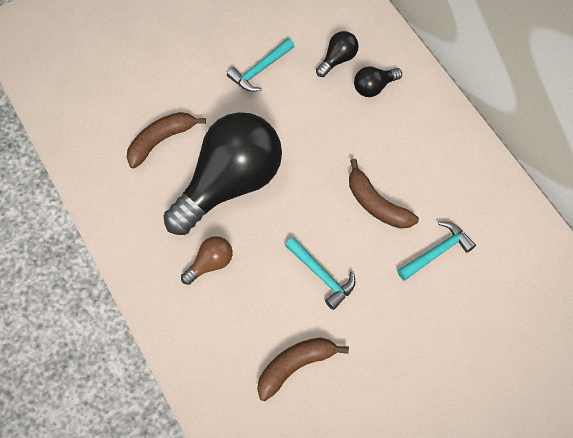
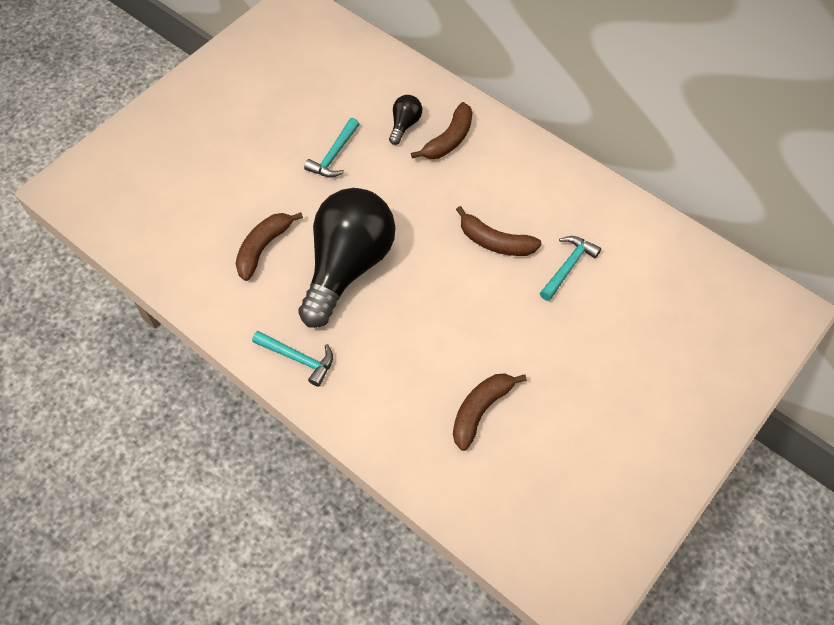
camera: 20 degrees left, 5 degrees down
brown light bulb [181,236,233,285] -> none
turquoise hammer [285,237,355,310] -> turquoise hammer moved to [252,331,333,387]
black light bulb [354,67,402,97] -> brown banana [411,102,472,159]

